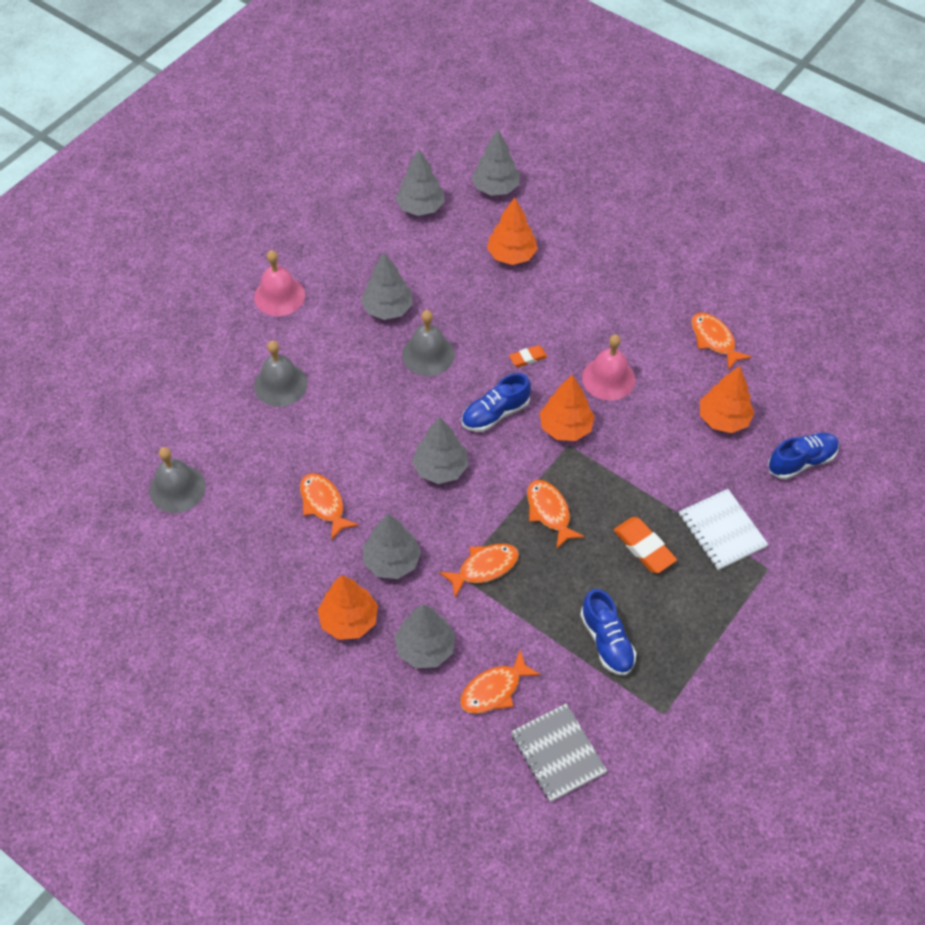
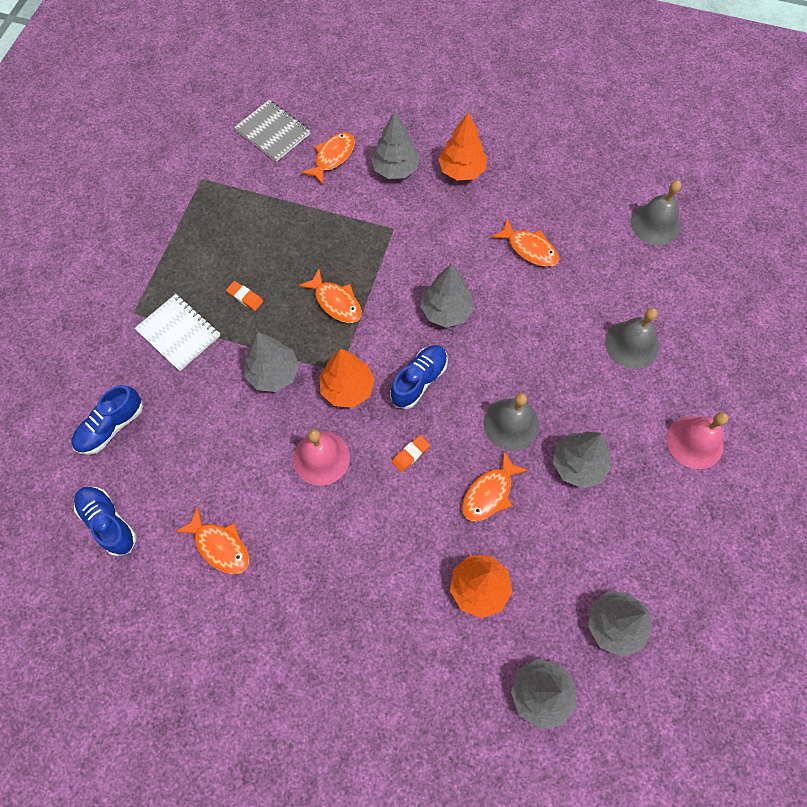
camera: 160 degrees right, 10 degrees up
grey tree [363,513,421,579] -> grey tree moved to [244,332,299,392]
orange fish [439,544,519,597] -> orange fish moved to [462,451,529,521]
blue shoe [580,589,636,675] -> blue shoe moved to [74,486,136,556]
orange eraser [614,517,677,573] -> orange eraser [226,281,263,311], size x0.59
orange tree [700,366,755,433] -> none

